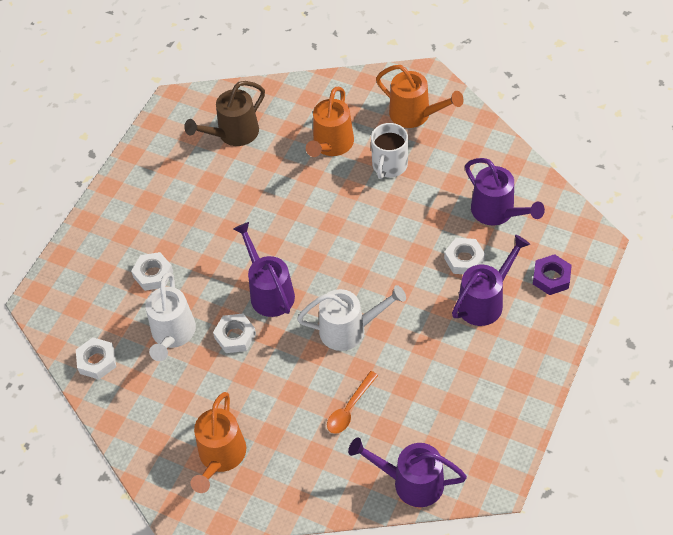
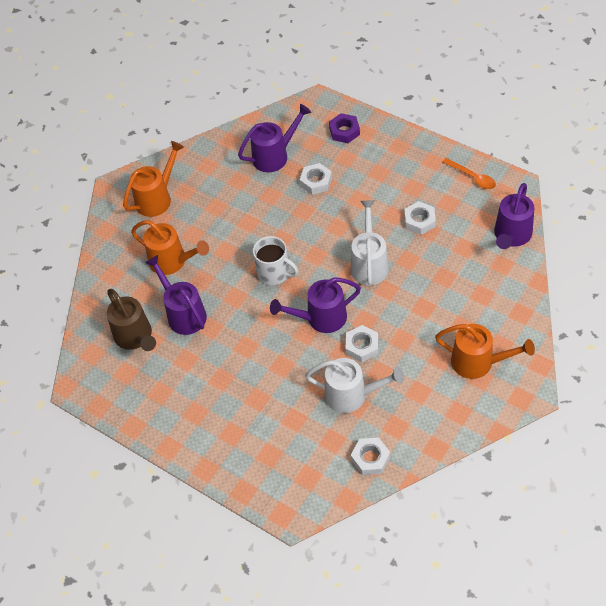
camera: 80 degrees left, 0 degrees up
white nut [131,252,173,291] -> white nut moved to [404,201,436,235]
orange spoon [327,371,378,434] -> orange spoon moved to [442,158,496,189]
white mug [371,123,408,179] -> white mug moved to [253,236,299,285]
purple watering can [452,235,530,326] -> purple watering can moved to [145,255,207,335]

